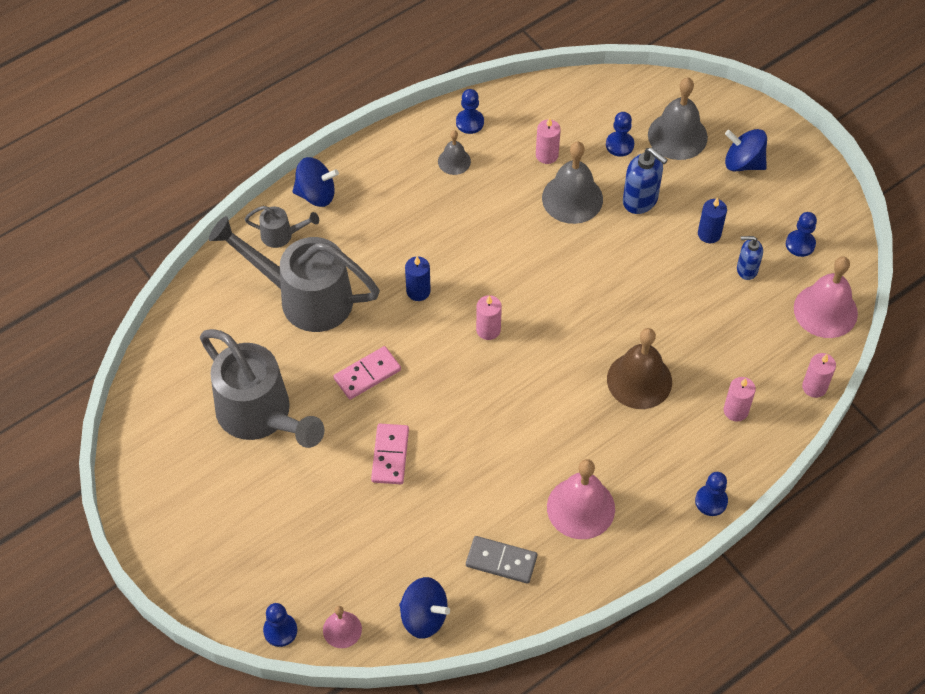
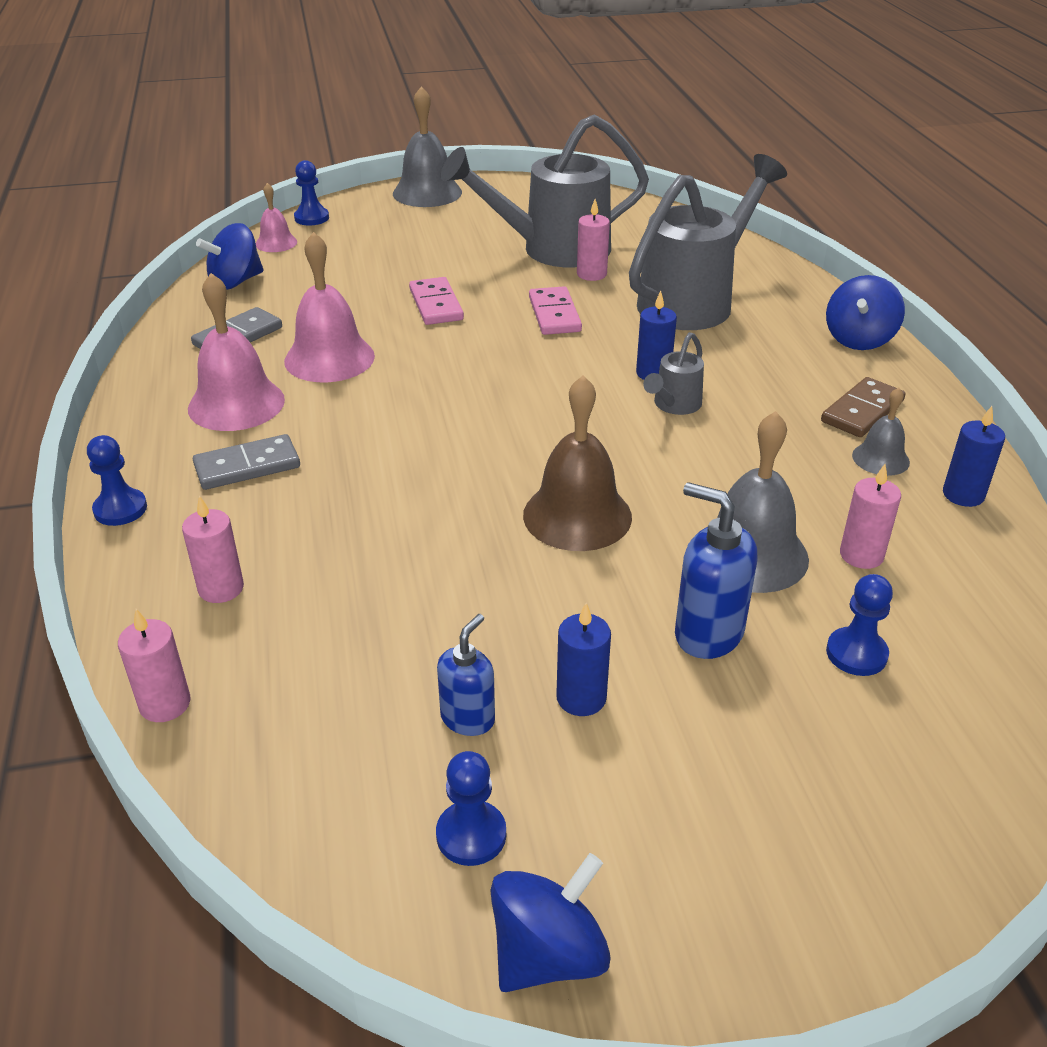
camera: 115 degrees right, 20 degrees down
grey watering can [244,206,319,248] -> grey watering can moved to [643,332,704,415]
pink domino [371,424,409,484] -> pink domino turned 45 degrees clockwise [409,277,464,325]
blue pawn [456,89,484,134] -> blue candle [943,406,1005,507]
pink candle [476,295,502,340] -> pink candle moved to [577,199,610,281]
brown bell [607,328,672,409] -> brown bell moved to [523,376,632,551]
blue soap dispenser [623,147,668,214] -> blue soap dispenser turned 60 degrees clockwise [675,482,757,659]
grey bell [648,78,708,160] -> grey bell moved to [393,86,462,207]
blue spinning top [725,129,767,171] -> blue spinning top moved to [490,853,610,992]
pink bell [794,256,858,338] -> pink bell moved to [284,232,375,382]
none -> grey domino [193,434,300,490]
none -> brown domino [821,377,906,437]

